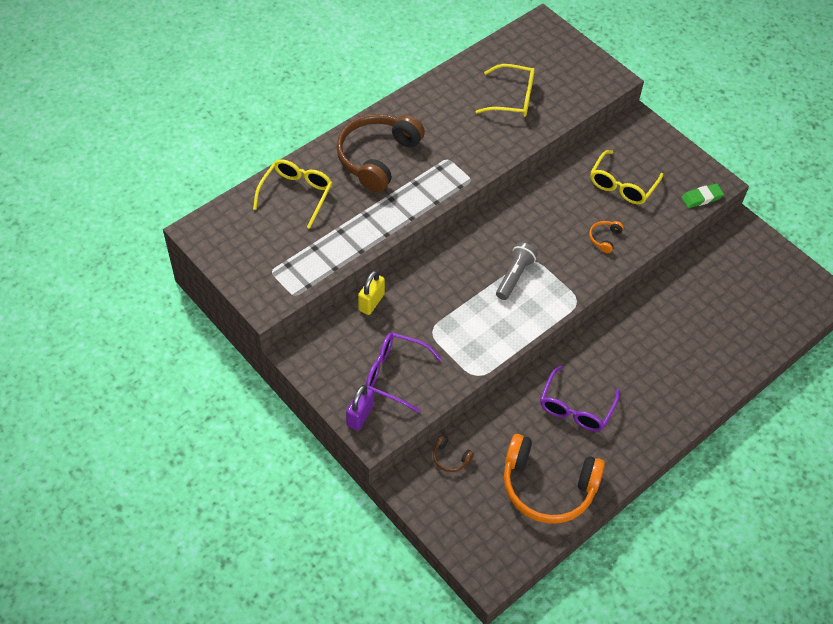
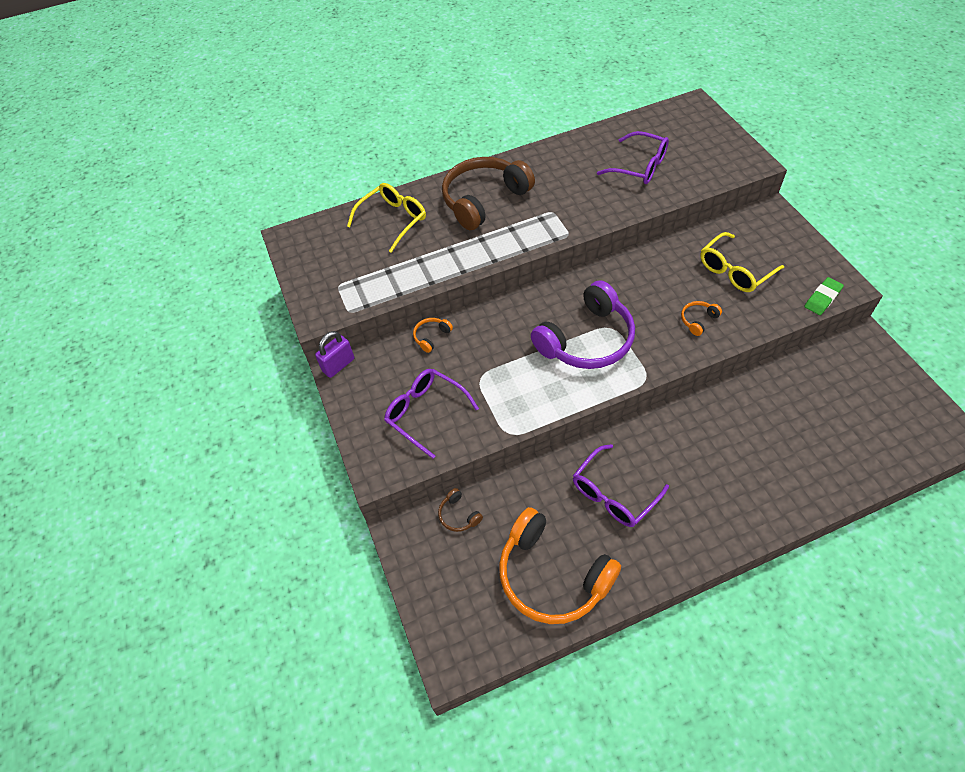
camera: 25 degrees right, 0 degrees up
purple padlock [346,385,374,430] -> purple padlock moved to [315,331,354,378]
yellow padlock [358,270,385,315] -> orange headphones [413,318,453,353]
yellow glasses [475,64,535,117] -> purple glasses [597,131,669,184]
grey flashlight [496,242,538,300] -> purple headphones [531,281,635,369]
green eraser [681,183,724,208] -> green eraser turned 45 degrees counterclockwise [804,277,844,315]

